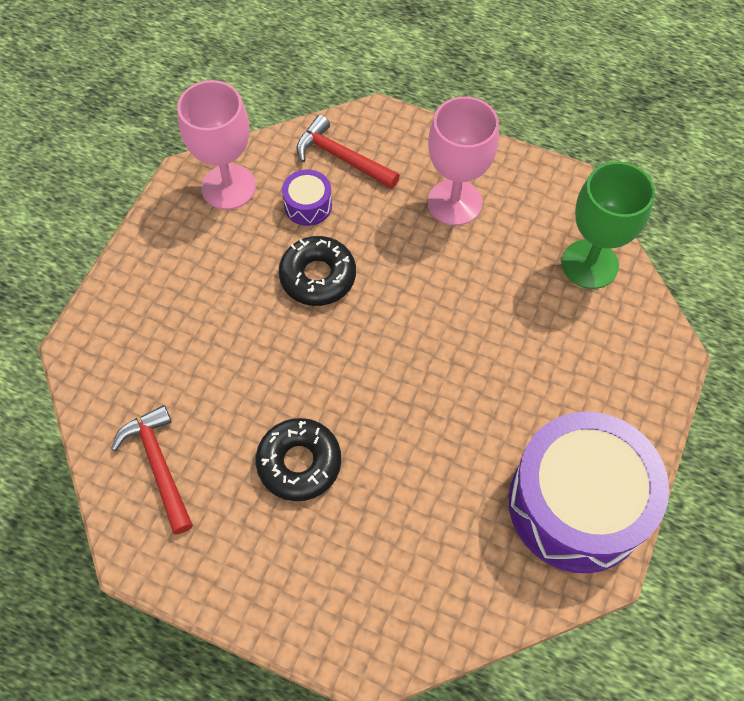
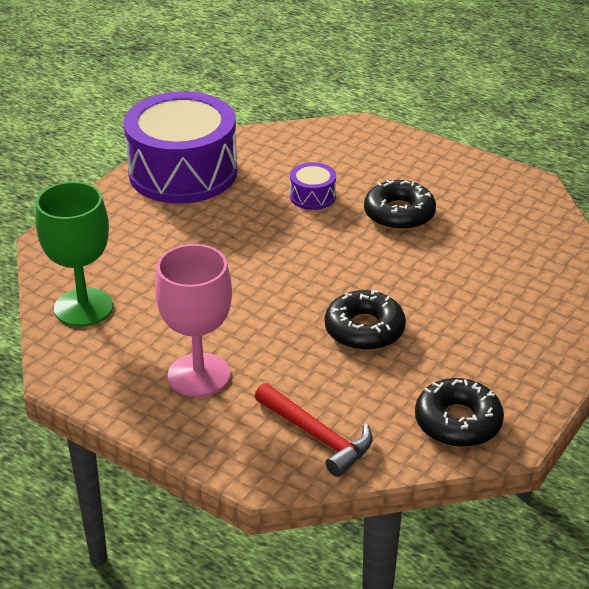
camera: 170 degrees left, 25 degrees down
red hammer [111,405,193,535] -> none
pink goblet [177,80,256,210] -> black donut [415,378,504,447]
purple drum [282,170,332,226] -> purple drum moved to [290,162,336,210]

